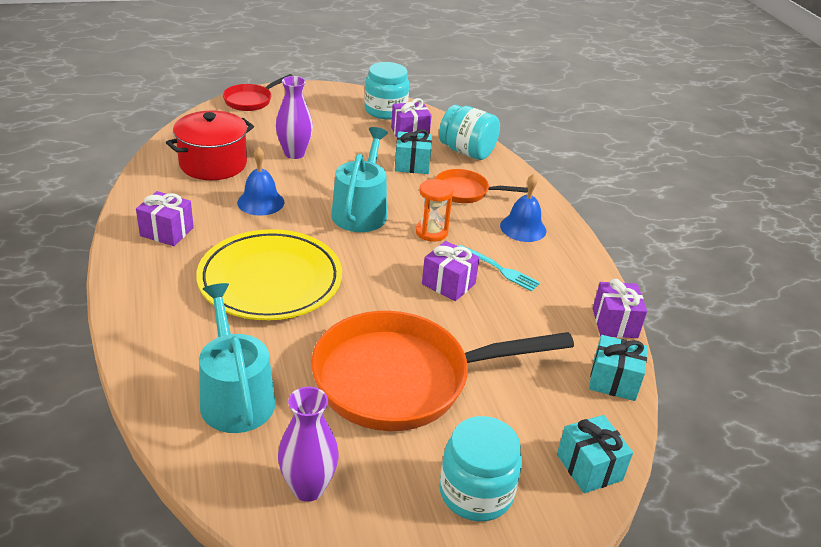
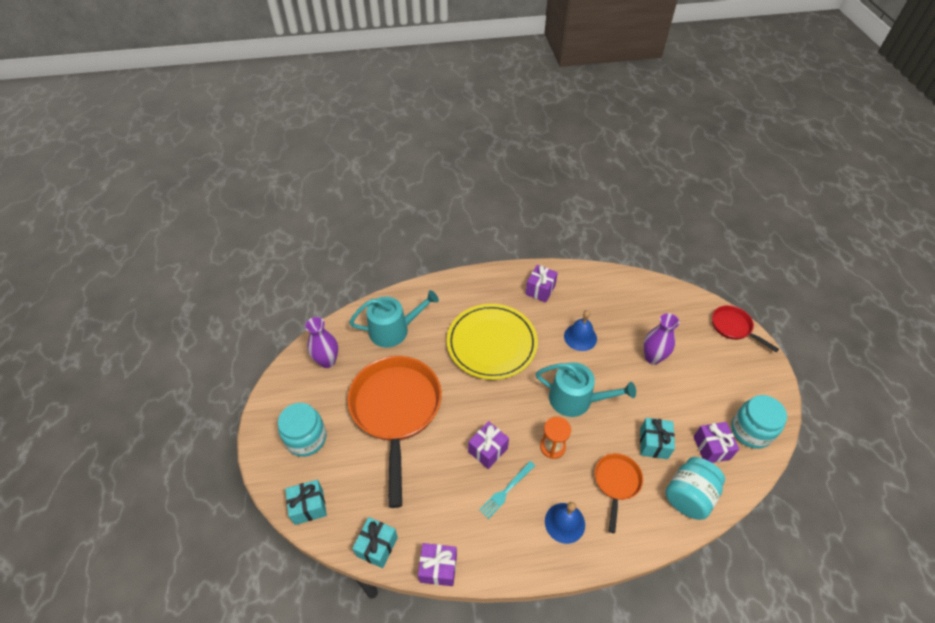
camera: 100 degrees right, 15 degrees up
red pot [166,110,254,180] -> none

